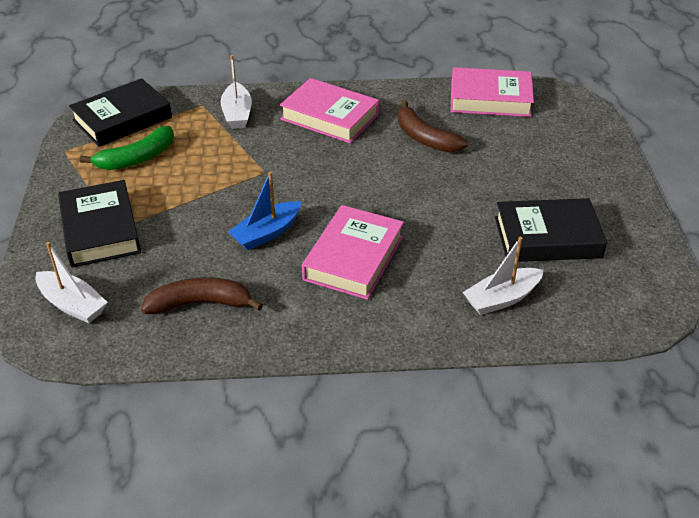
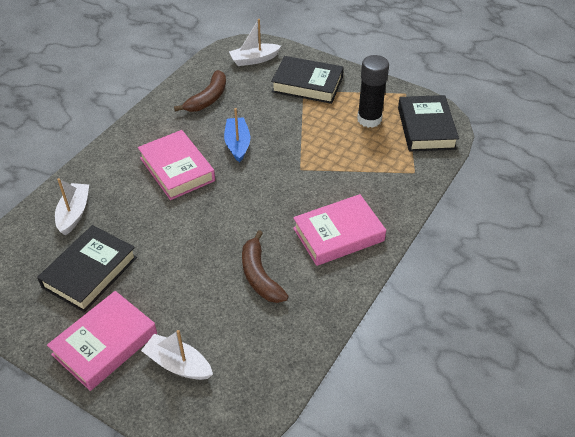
camera: 125 degrees right, 5 degrees up
green banana [80,126,174,170] -> black glue stick [357,55,389,128]
white boat [220,55,252,129] -> white boat moved to [141,330,213,380]
brown banana [398,100,468,153] -> brown banana turned 105 degrees counterclockwise [242,230,289,303]
pink book [450,67,534,117] -> pink book moved to [47,291,157,391]

